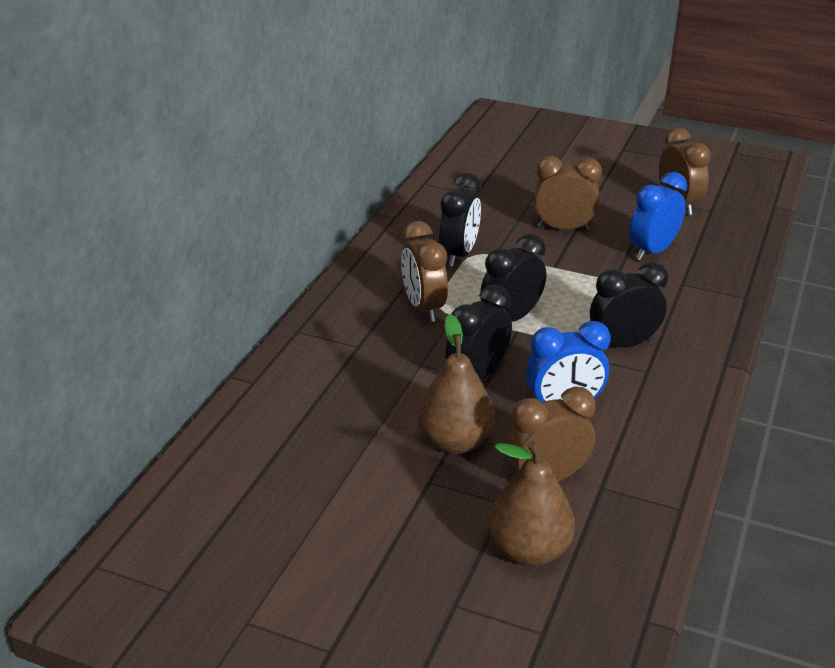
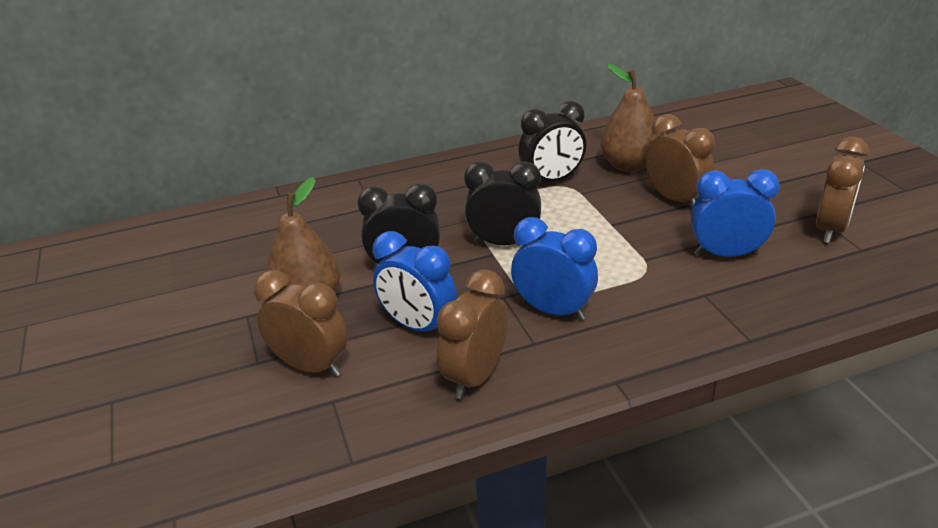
camera: 50 degrees right, 0 degrees up
brown clock [401,221,448,322] -> brown clock moved to [437,270,508,399]
brown pear [488,441,575,566] -> brown pear moved to [600,64,660,172]
black clock [590,262,668,348] -> blue clock [511,217,598,321]

